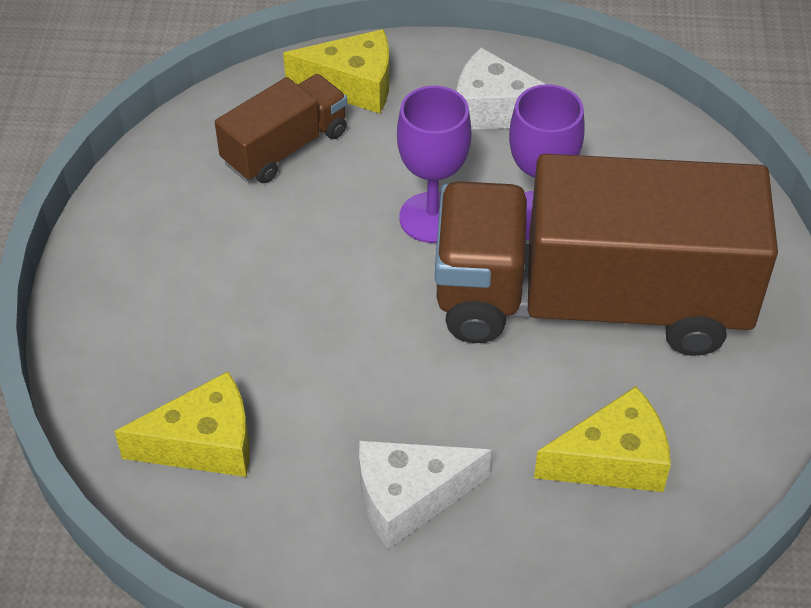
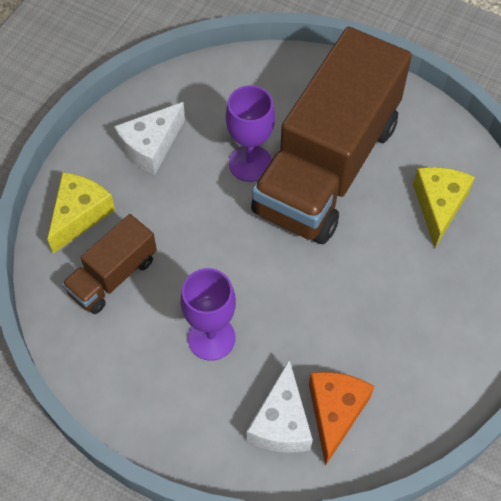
camera: 65 degrees left, 10 degrees up
yellow cheese [114,371,250,477] -> orange cheese [309,372,374,466]
brown truck [215,74,347,183] -> brown truck turned 120 degrees counterclockwise [62,214,157,314]
white cheese [359,440,491,549] -> white cheese moved to [247,360,313,452]
purple goblet [397,86,472,243] -> purple goblet moved to [181,268,236,361]

